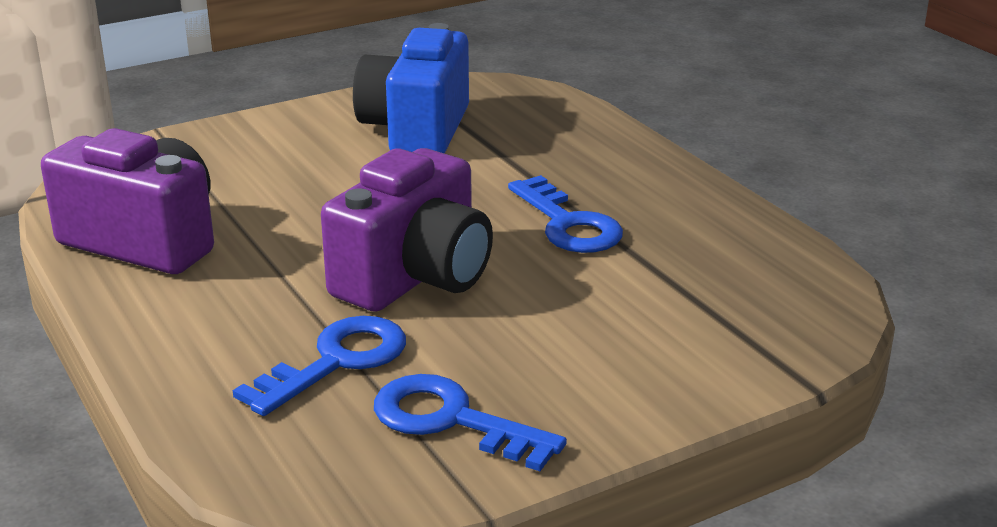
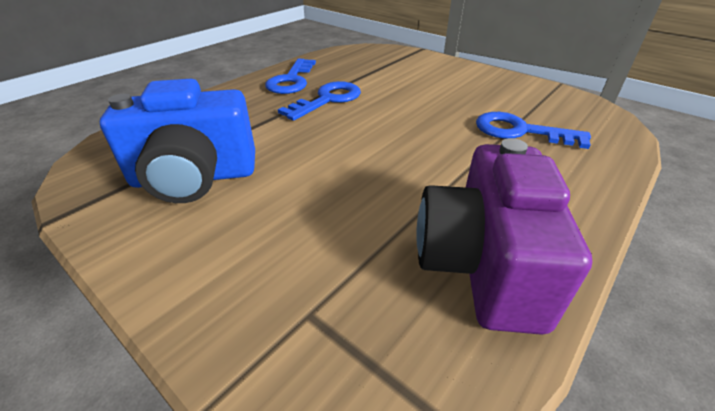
camera: 110 degrees left, 10 degrees up
purple camera [321,148,493,312] -> none
blue key [374,374,567,471] -> blue key moved to [265,59,316,94]

